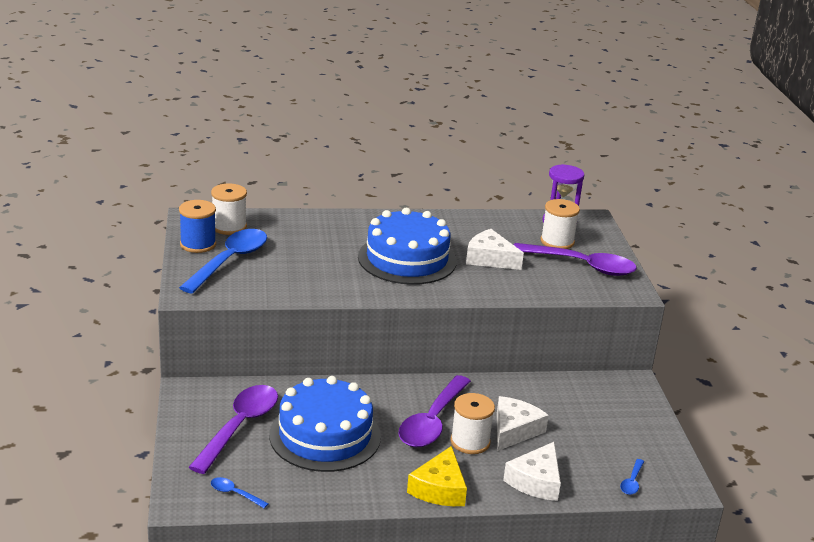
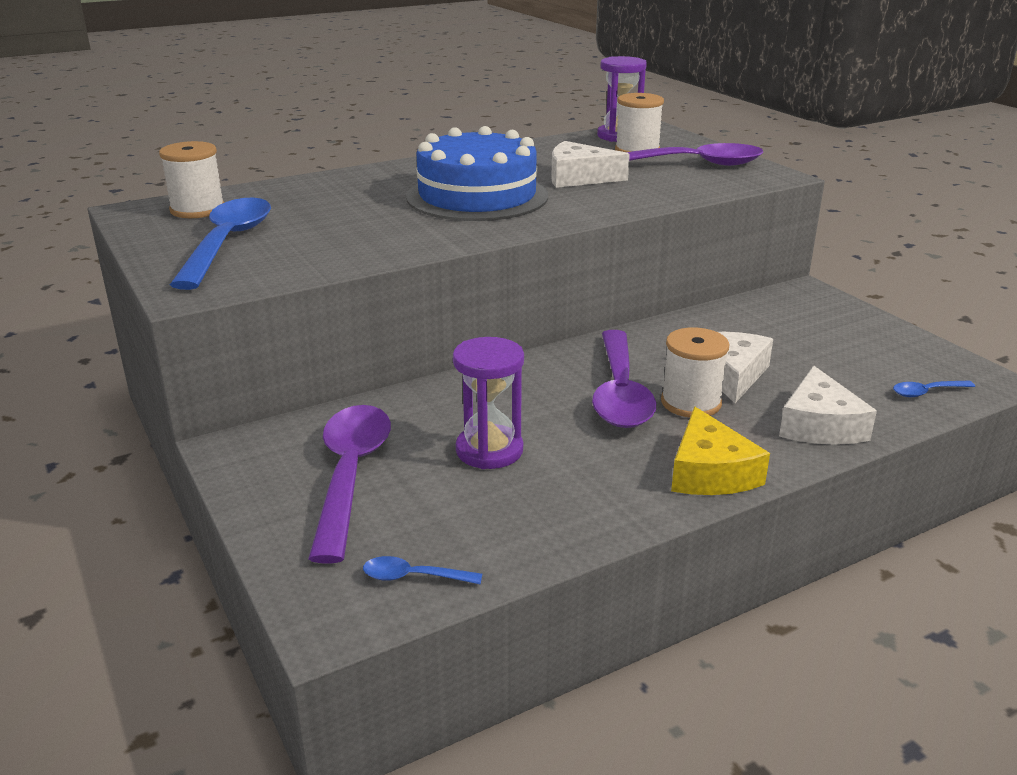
camera: 20 degrees left, 0 degrees up
blue spool [179,200,216,253] -> none
blue cake [269,376,381,472] -> purple hourglass [453,337,524,469]
blue spoon [620,459,644,495] -> blue spoon turned 75 degrees clockwise [893,381,975,397]

